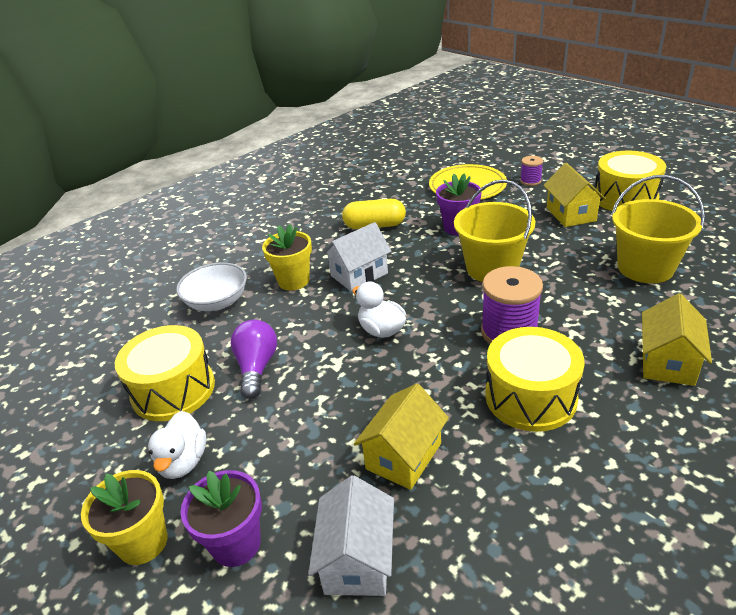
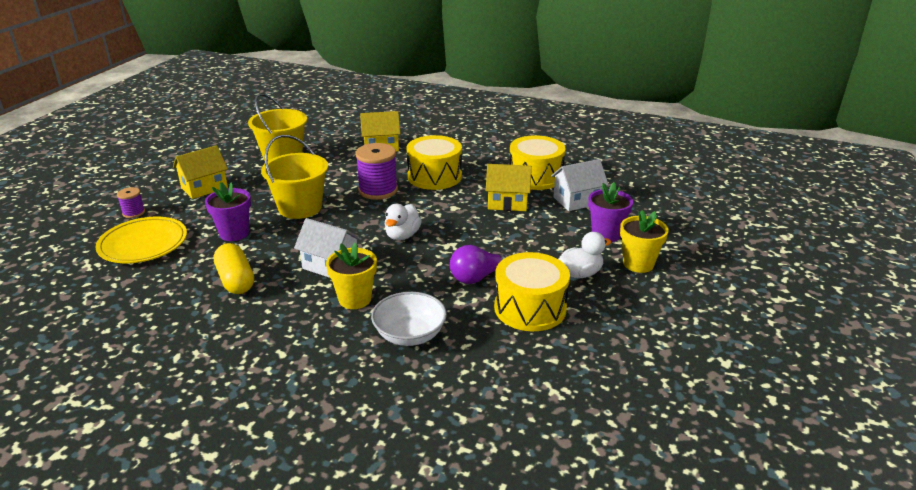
camera: 120 degrees left, 5 degrees down
yellow drum [594,151,666,211] -> yellow drum moved to [509,135,566,190]

